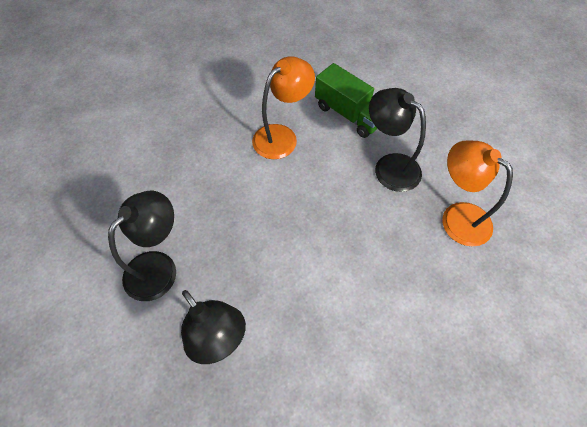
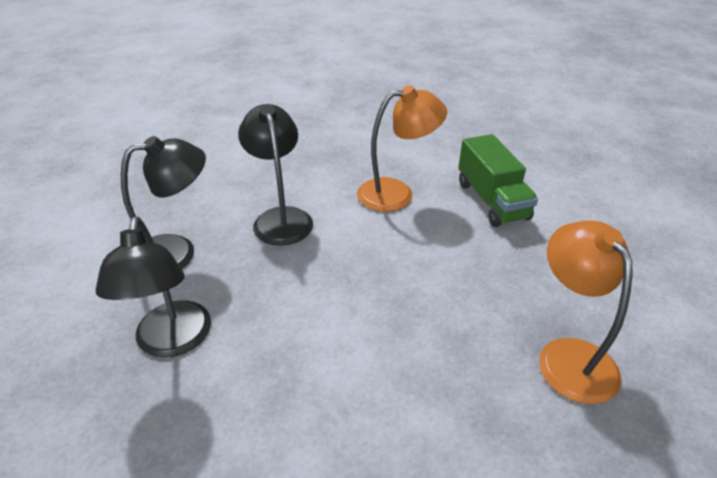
camera: 30 degrees right, 20 degrees down
black lamp [369,88,426,192] -> black lamp moved to [238,104,313,246]

